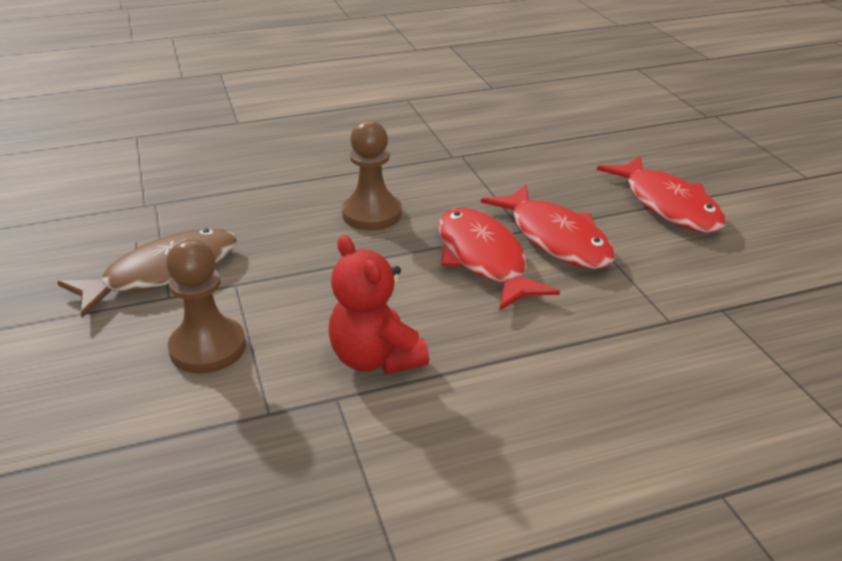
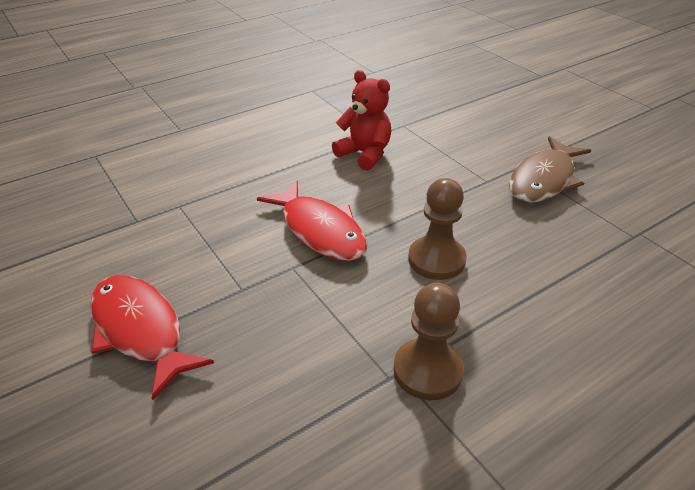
camera: 165 degrees right, 5 degrees up
brown pawn [166,240,246,373] -> brown pawn moved to [393,283,464,400]
red fish [481,184,615,269] -> none

